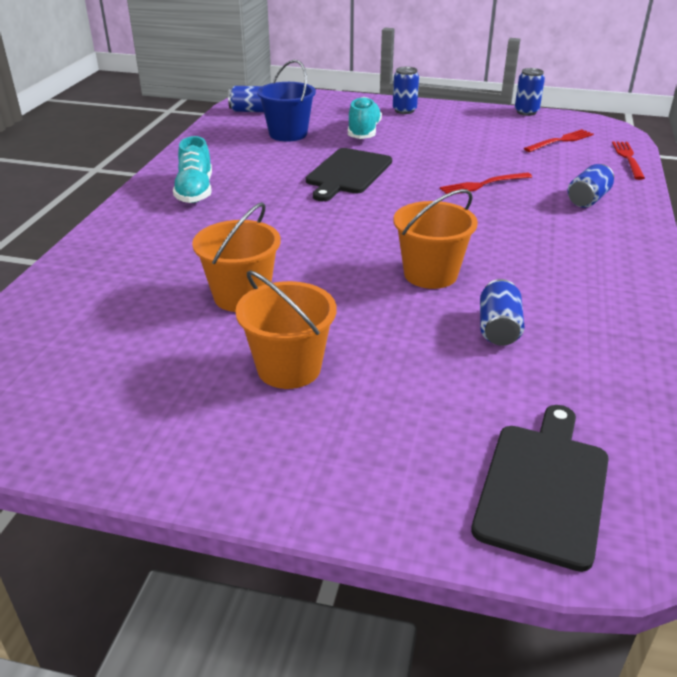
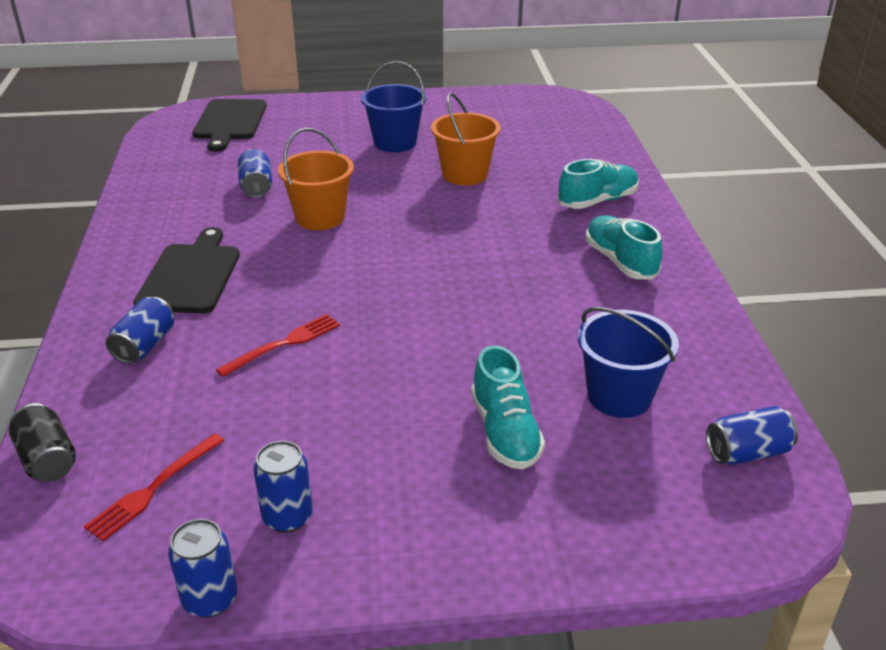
camera: 160 degrees right, 0 degrees up
orange bucket [235,270,337,389] -> blue bucket [361,61,427,152]
black cutting board [306,148,392,201] -> black cutting board moved to [133,227,240,314]
blue can [393,67,419,114] -> blue can moved to [253,441,313,532]
red fork [612,141,645,180] -> black can [9,403,76,482]
none -> turquoise shoe [558,159,639,209]

